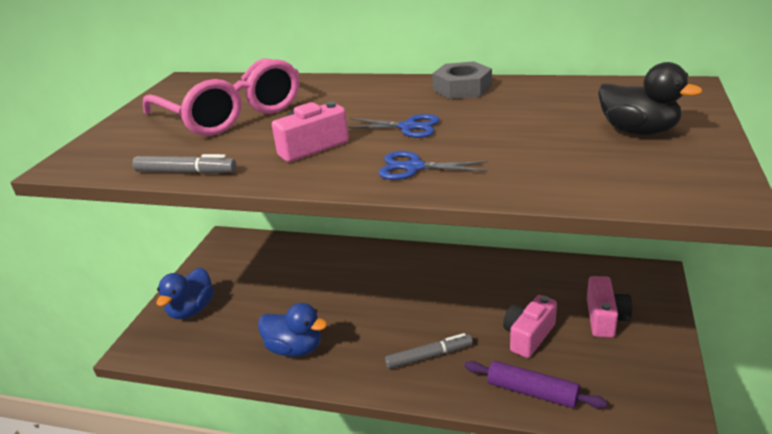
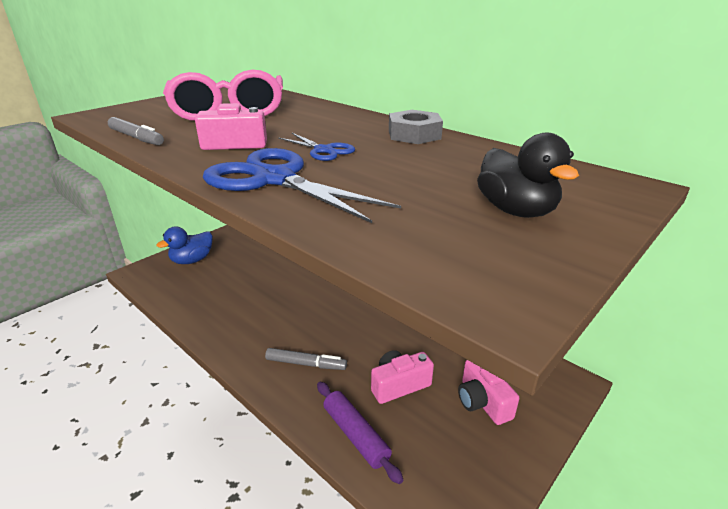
camera: 25 degrees right, 0 degrees up
blue duck [258,303,328,357] -> none
blue scissors [379,151,489,180] -> blue scissors [203,148,401,223], size x1.95
pink camera [587,276,632,338] -> pink camera turned 120 degrees clockwise [458,360,519,425]

